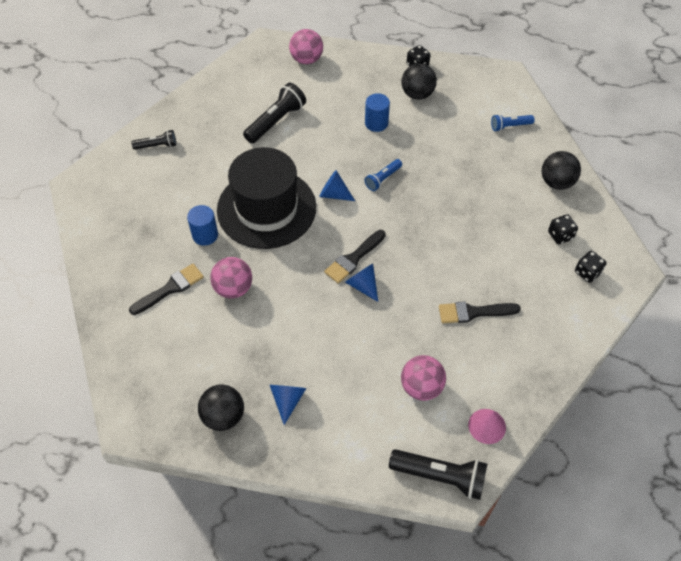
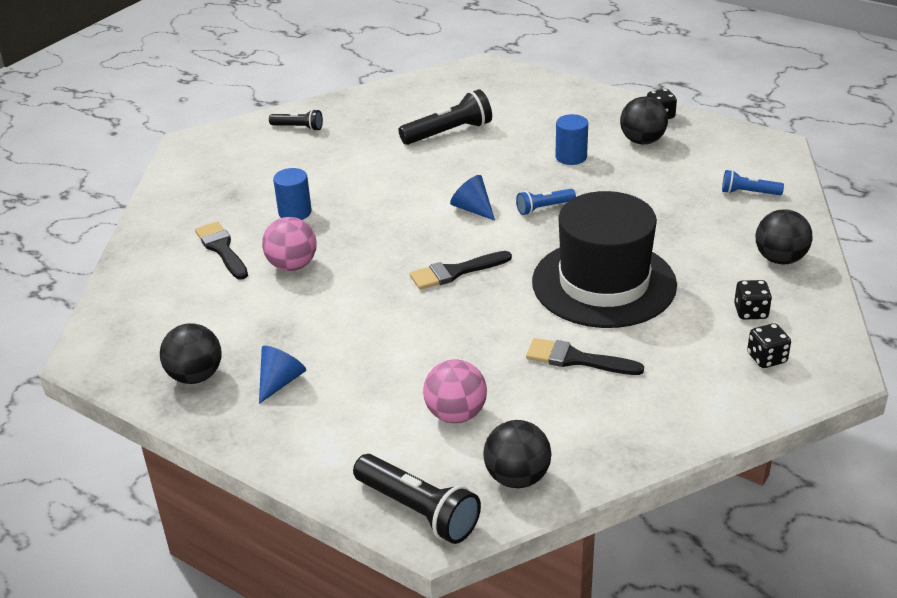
camera: 25 degrees right, 20 degrees down
black brush [129,264,204,315] -> black brush turned 105 degrees counterclockwise [195,221,248,280]
black hat [217,147,316,249] -> black hat moved to [532,191,677,328]
pink ball [289,29,323,64] -> none
blue cone [345,263,378,302] -> none
pink cone [468,409,506,444] -> black ball [483,420,552,488]

